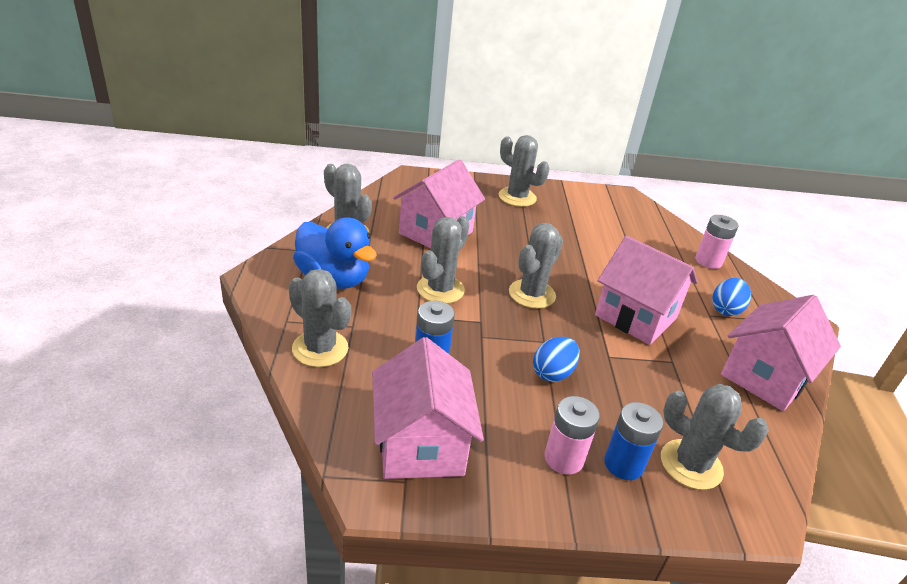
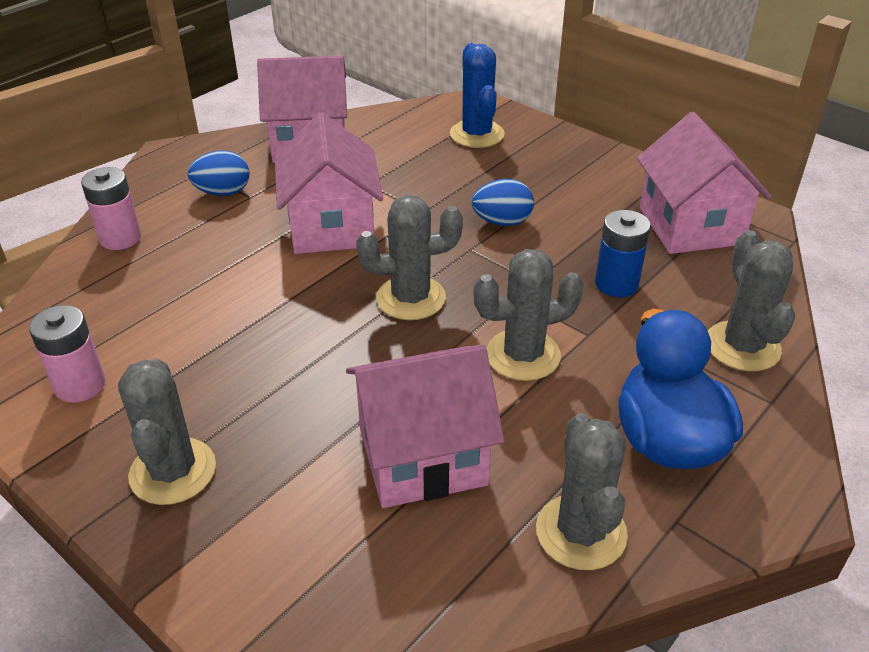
camera: 135 degrees left, 5 degrees up
pink house [372,337,484,479] -> pink house turned 45 degrees counterclockwise [637,112,771,254]
pink battery [545,396,600,474] -> pink battery moved to [29,305,105,403]
blue battery [604,402,663,480] -> none
grey cactus [661,384,769,490] -> blue cactus [450,43,505,148]

